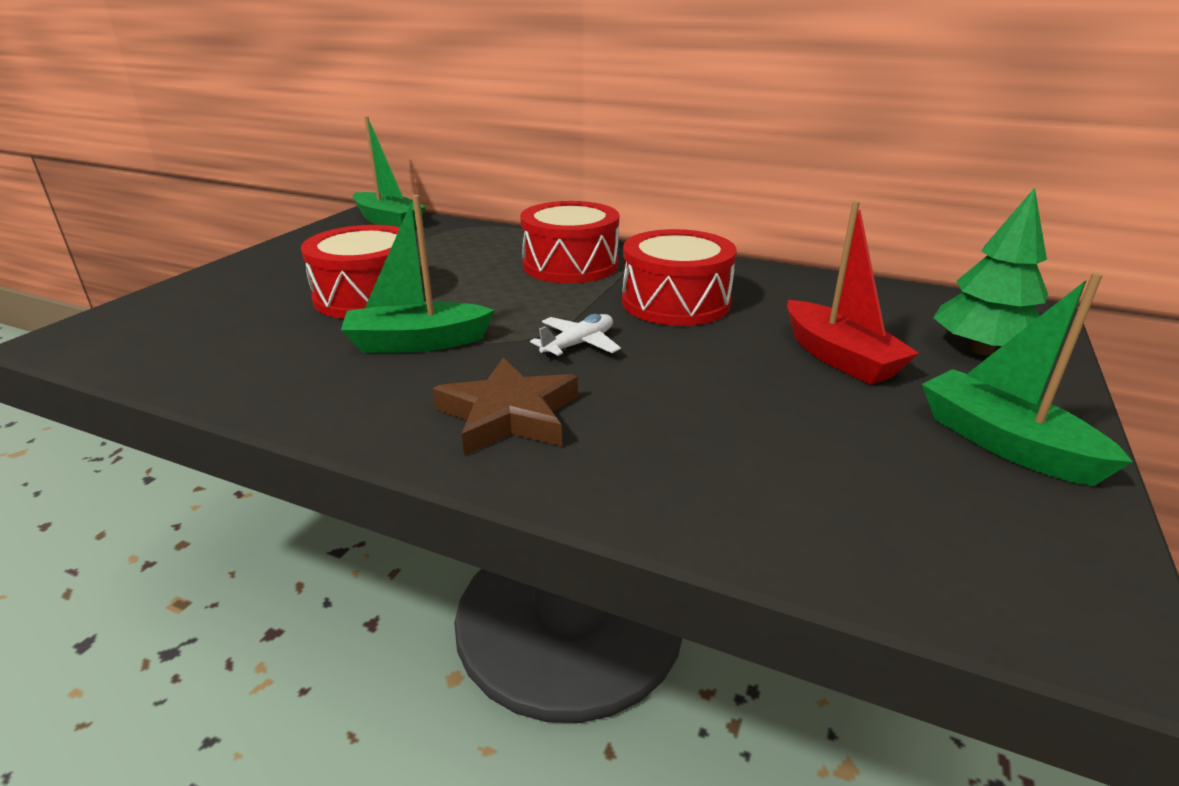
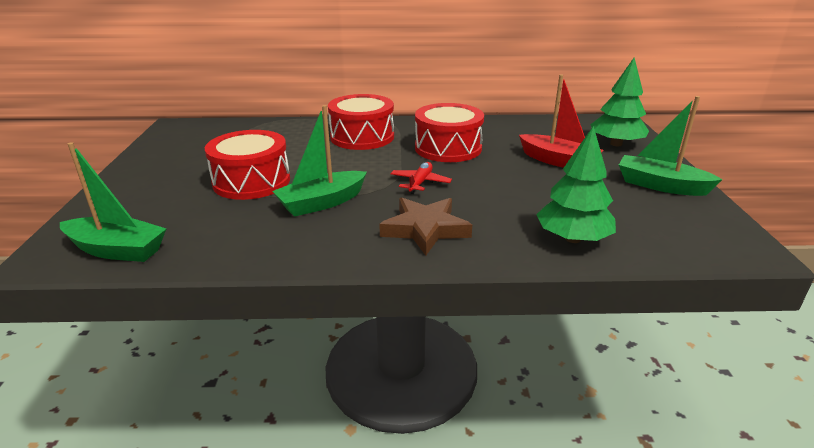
camera: 25 degrees left, 0 degrees up
green boat [353,116,426,227] -> green boat moved to [60,142,166,262]
white plane [530,314,621,358] -> red plane [390,162,452,194]
none -> green tree [536,126,616,243]

